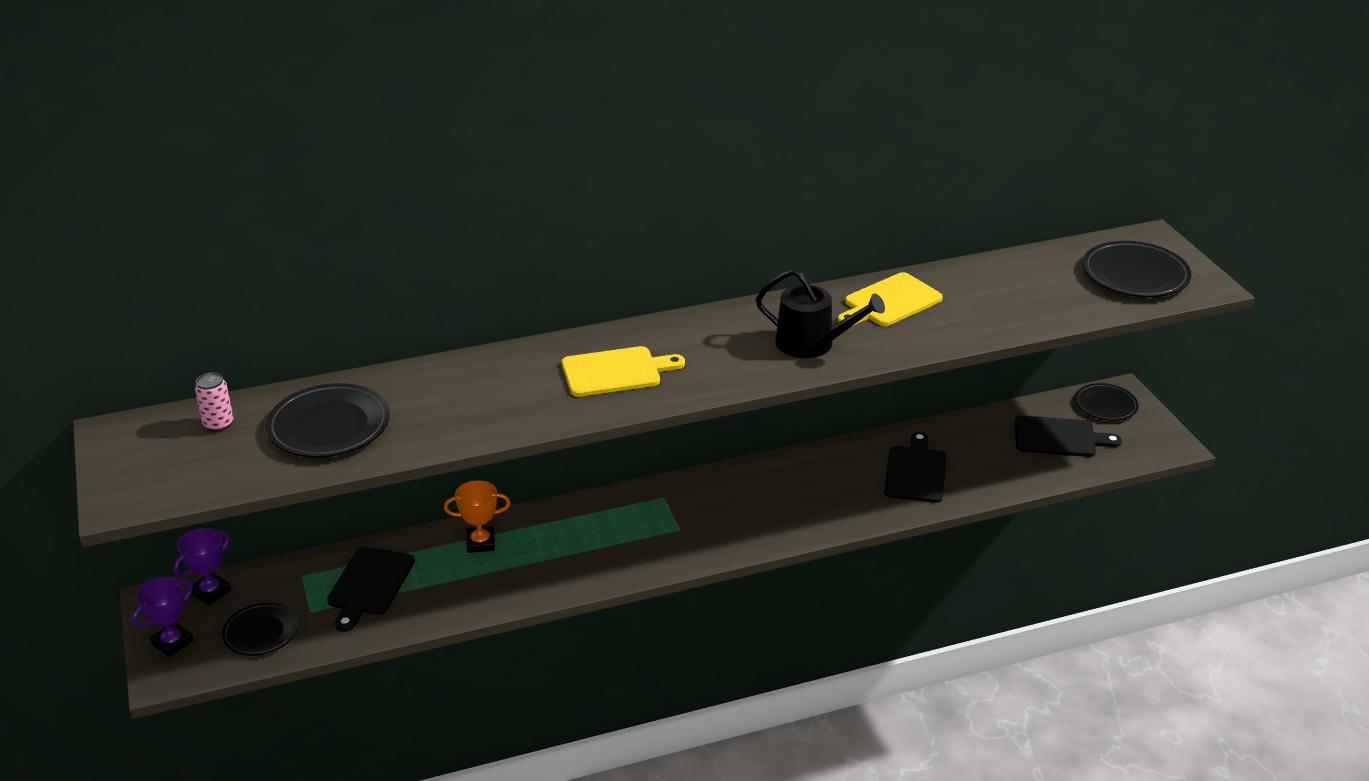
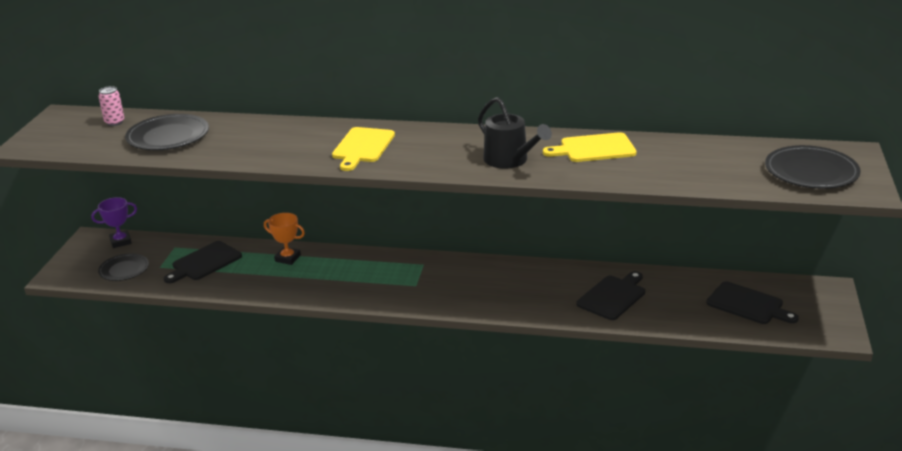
camera: 30 degrees right, 5 degrees down
purple trophy [132,577,194,657] -> none
yellow cutting board [561,346,685,397] -> yellow cutting board turned 90 degrees clockwise [332,127,395,171]
black plate [1075,383,1139,421] -> none

